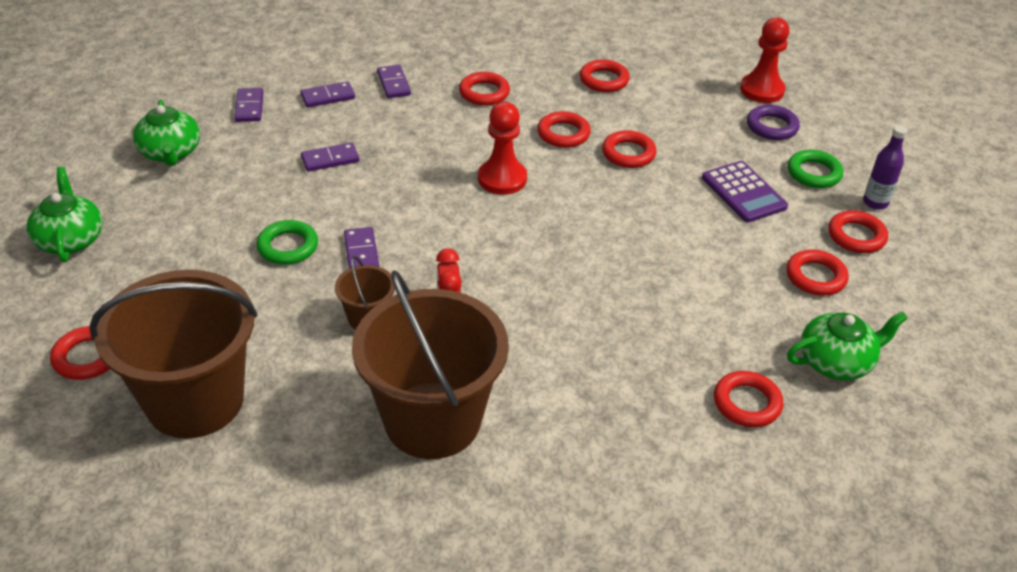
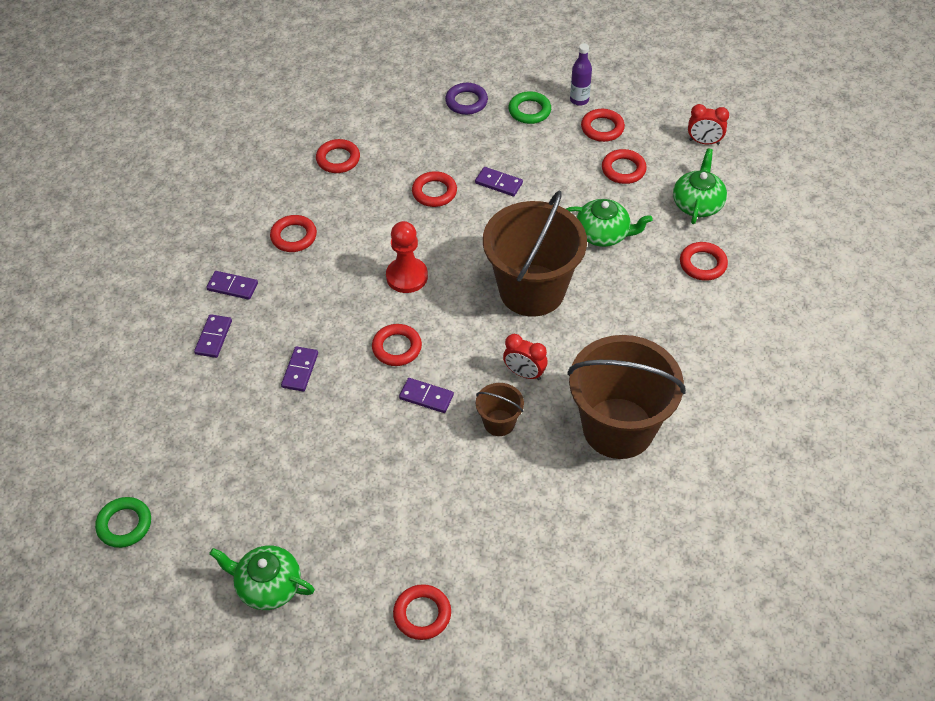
camera: 55 degrees left, 10 degrees up
brown bucket [89,270,258,439] -> brown bucket moved to [483,190,587,317]
green teapot [133,100,200,166] -> green teapot moved to [566,199,653,247]
purple domino [234,88,263,122] -> purple domino moved to [475,167,523,196]
green ring [256,220,318,265] -> green ring moved to [95,497,151,548]
red ring [537,111,591,148] -> red ring moved to [372,324,422,366]
purple calculator [702,161,788,222] -> none
red pawn [740,18,789,103] -> none
none -> red clock [688,104,729,145]

